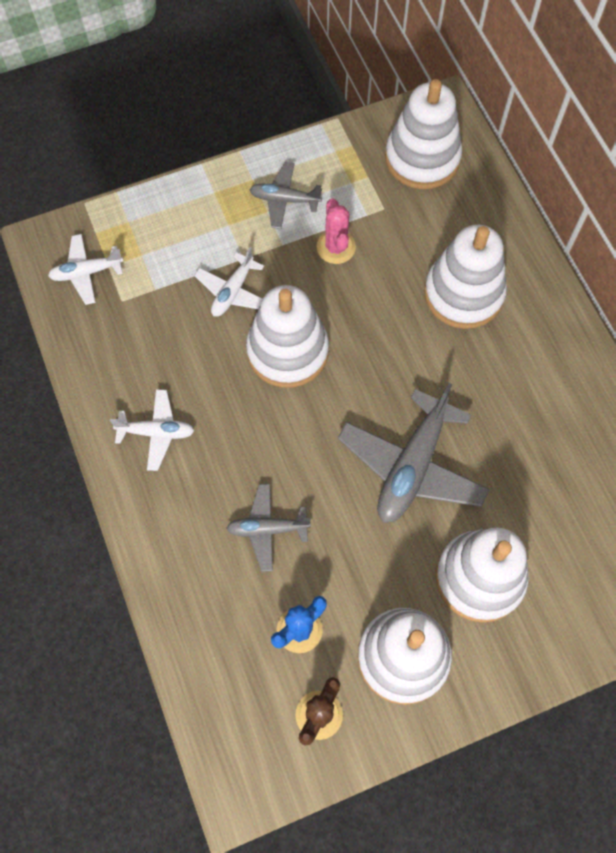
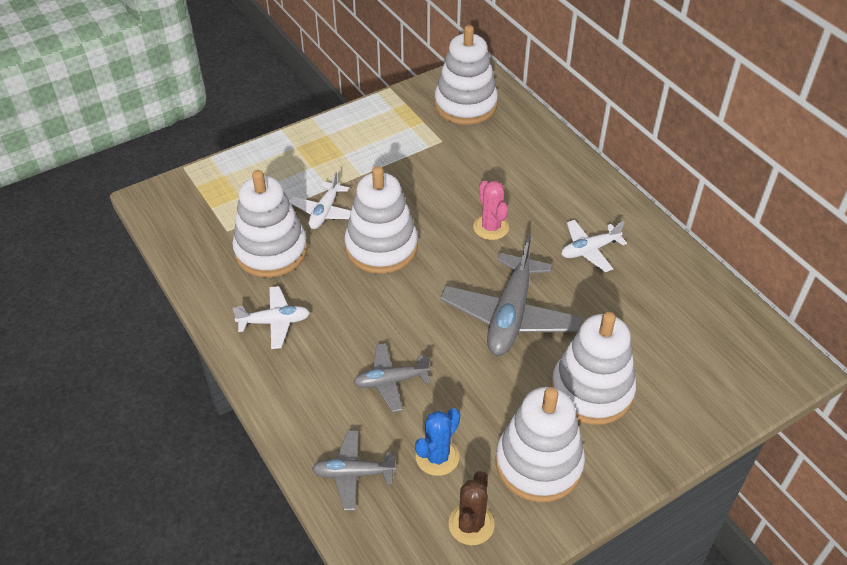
camera: 10 degrees left, 20 degrees down
white plane [48,234,124,305] -> white plane moved to [561,220,627,272]
grey plane [249,162,322,229] -> grey plane moved to [312,430,396,511]
pink cactus [316,199,356,264] -> pink cactus moved to [473,181,509,240]
white stacking toy [424,225,507,329] -> white stacking toy moved to [232,170,308,278]

